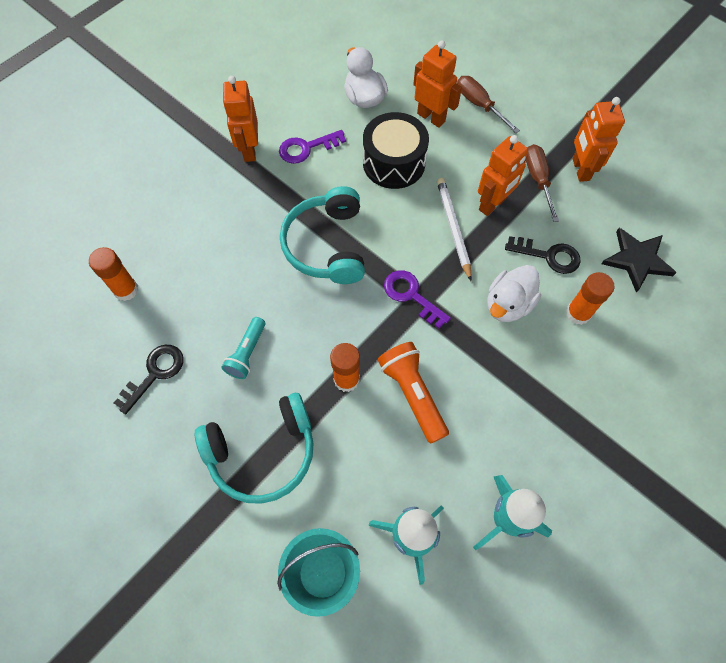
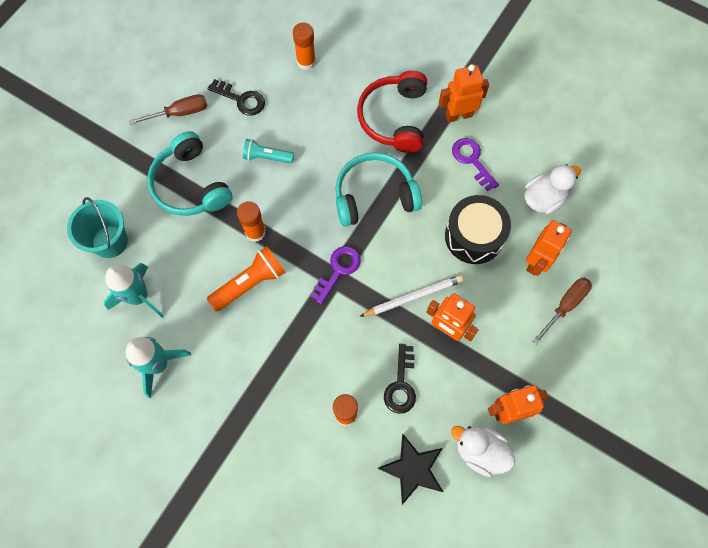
camera: 80 degrees right, 5 degrees up
white duck [487,265,541,322] -> white duck moved to [451,426,515,477]
brown screwdriver [526,144,559,222] -> brown screwdriver moved to [129,94,207,125]
none -> red headphones [357,71,427,153]

